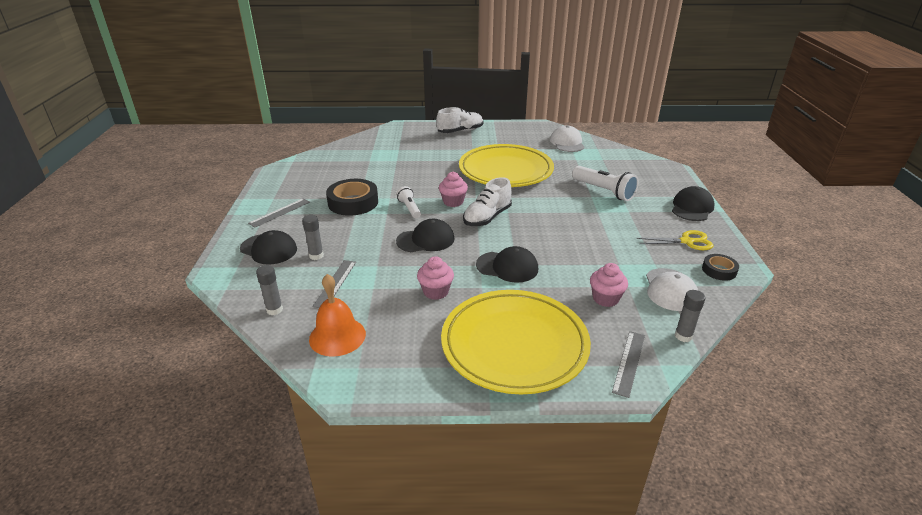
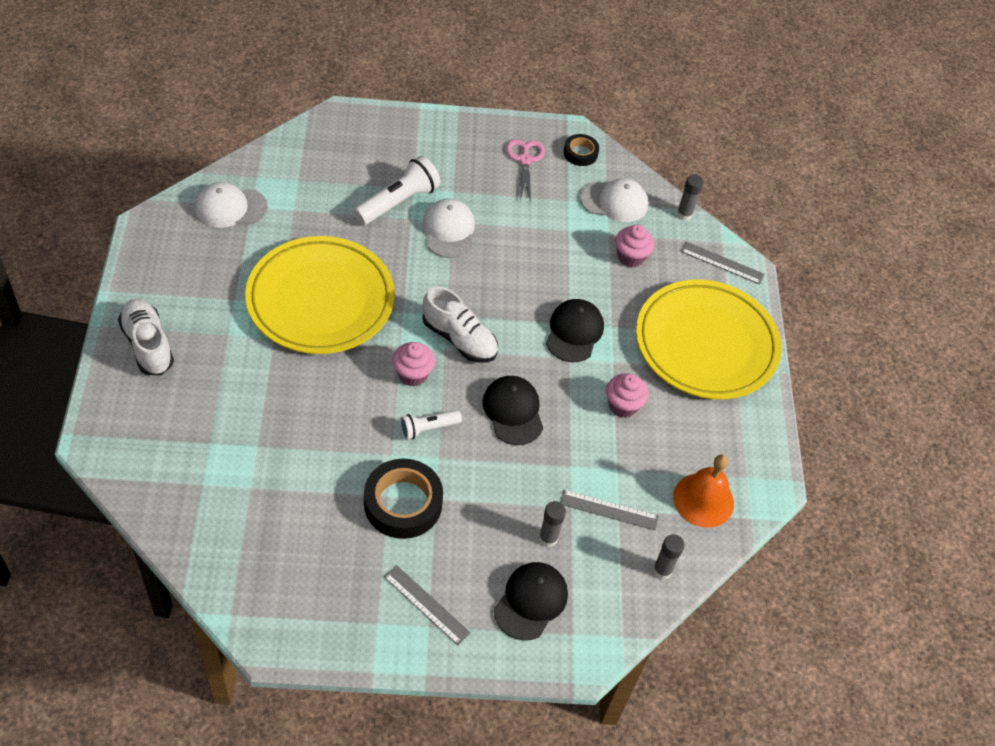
camera: 95 degrees left, 20 degrees up
yellow scissors [637,230,713,250] -> pink scissors [506,139,545,202]
black cap [672,186,714,221] -> none
none -> white cap [423,198,475,258]

